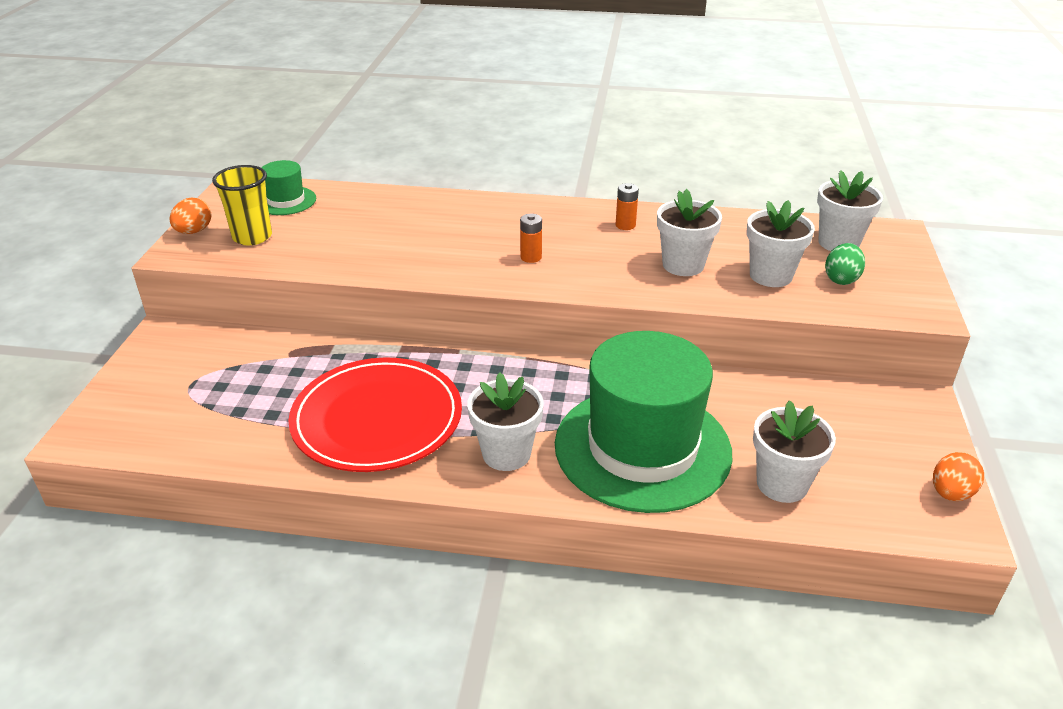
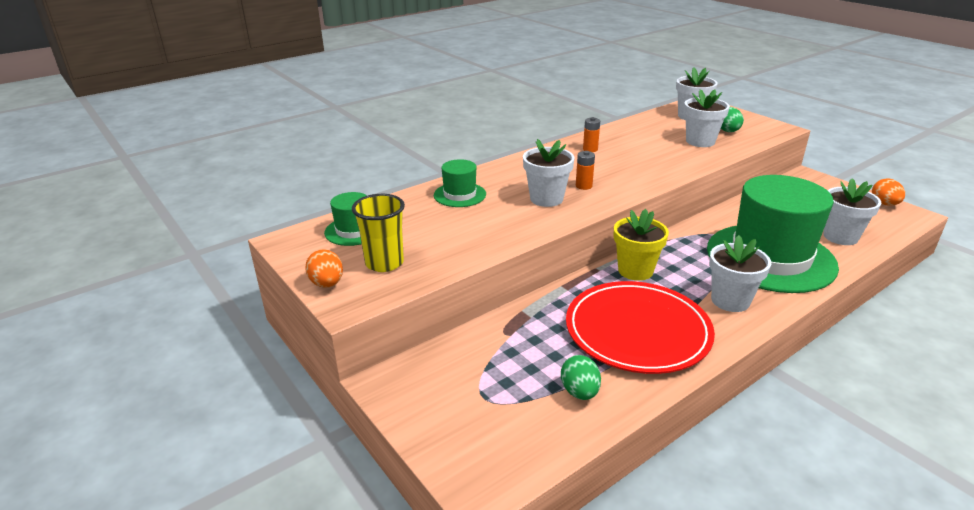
camera: 45 degrees left, 5 degrees down
white flower pot [657,189,722,276] -> white flower pot moved to [523,139,575,207]
none -> green hat [434,159,486,207]
none -> green egg [561,355,601,400]
none -> yellow flower pot [614,209,669,281]

